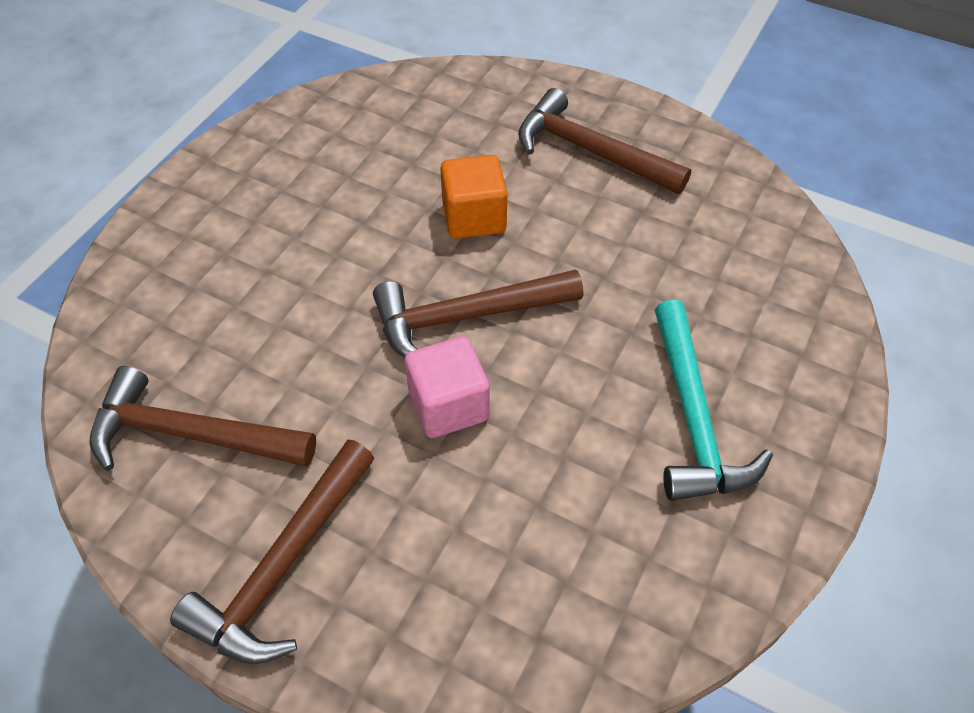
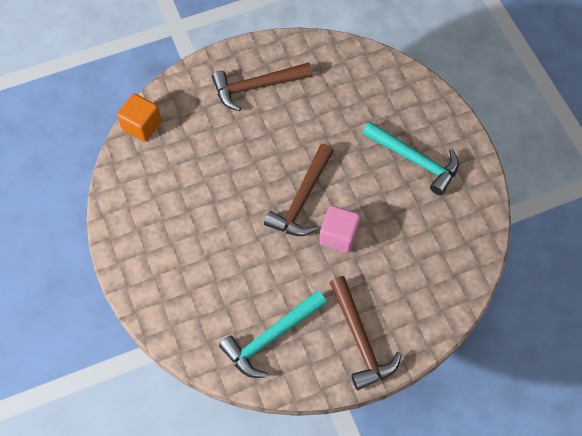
camera: 50 degrees left, 10 degrees up
brown hammer [89,366,316,471] -> turquoise hammer [219,291,327,378]
orange cube [440,155,508,239] -> orange cube moved to [117,94,162,142]

